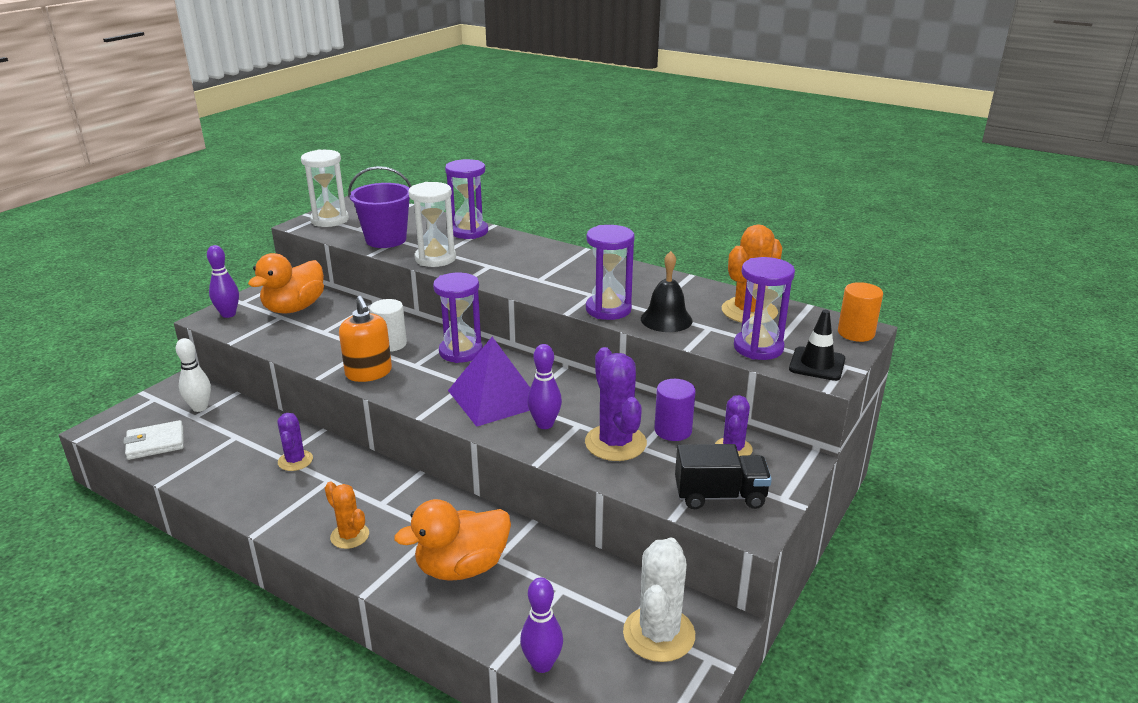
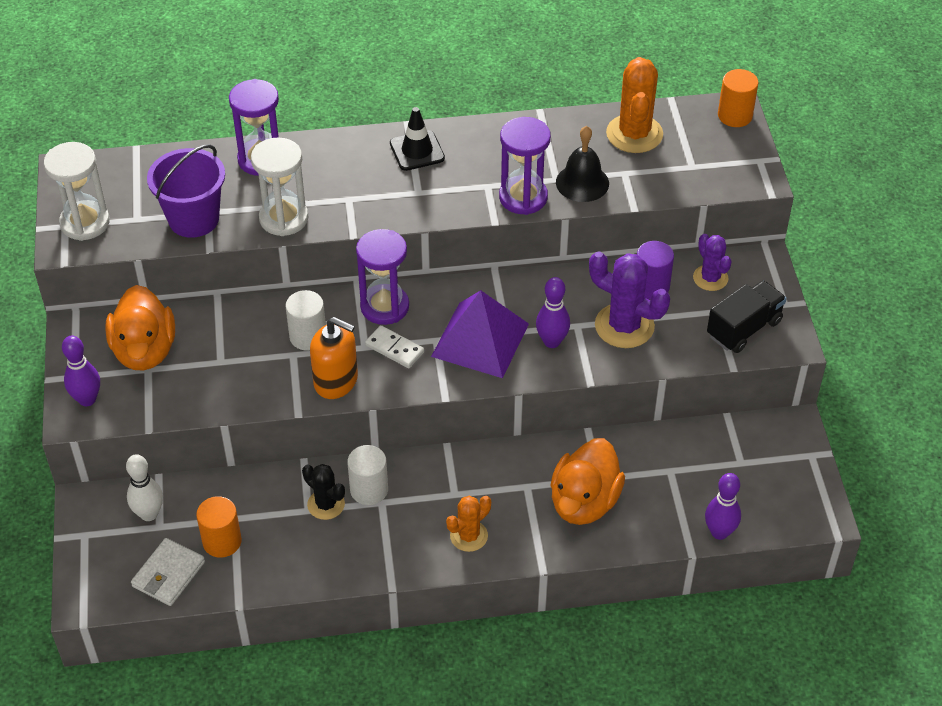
camera: 40 degrees left, 20 degrees up
purple cactus [277,413,313,471] -> black cactus [302,464,345,520]
orange cactus [325,482,369,549] -> orange cactus turned 45 degrees counterclockwise [446,495,491,552]
white cactus [623,537,695,662] -> none
purple hourglass [734,257,795,360] -> none
black traffic cone [789,310,845,381] -> black traffic cone moved to [390,107,445,171]
none -> orange cylinder [196,496,242,558]
none -> white cylinder [347,445,388,505]
none -> white domino [365,325,424,368]

